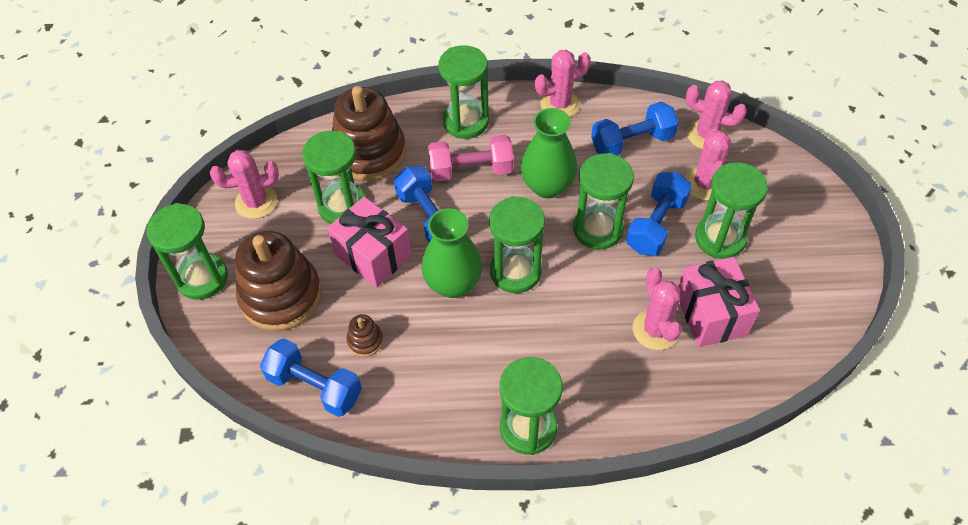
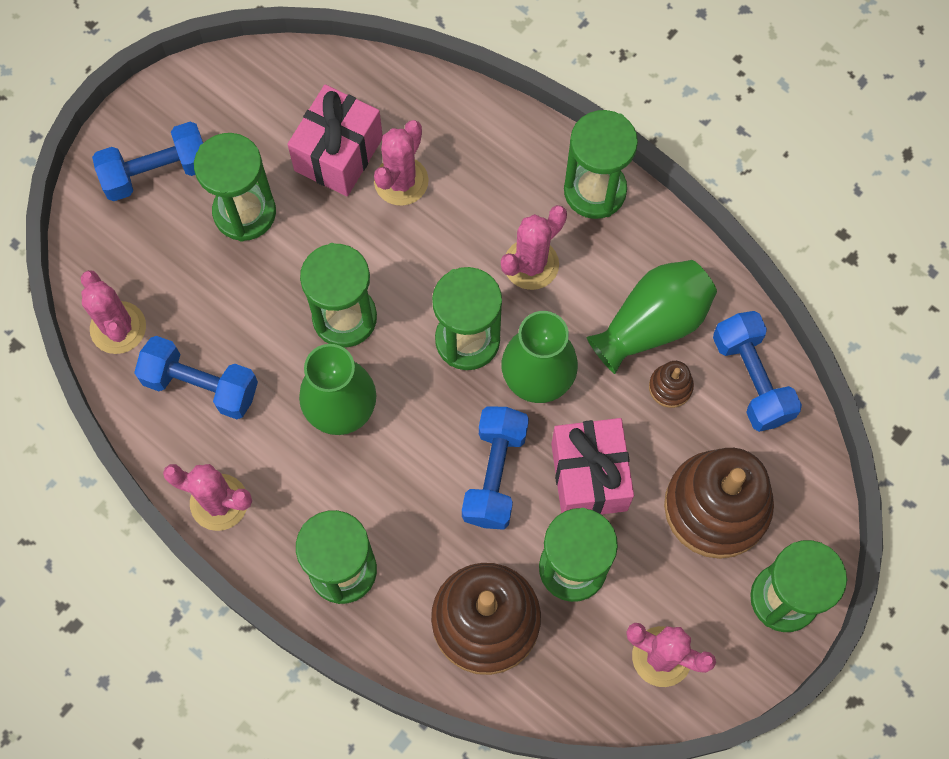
camera: 140 degrees left, 15 degrees up
pink dumbbell [428,135,514,182] -> none
blue dumbbell [626,172,692,256] -> blue dumbbell moved to [92,122,203,201]
pink cactus [685,128,731,200] -> pink cactus moved to [501,205,567,290]
none -> green vase [587,260,717,374]

